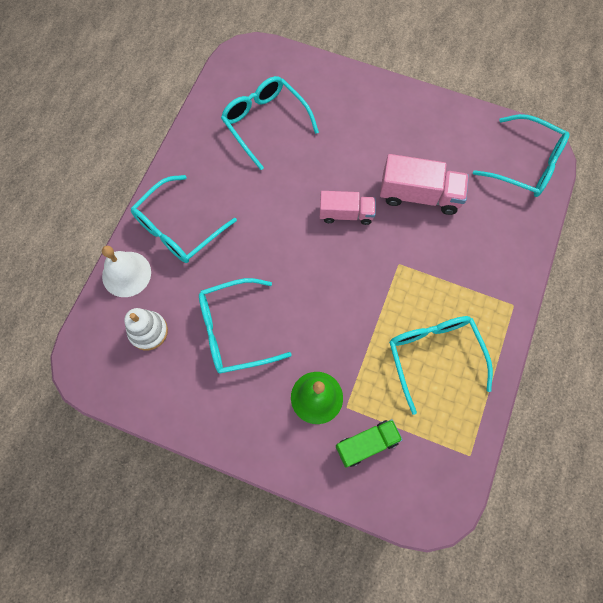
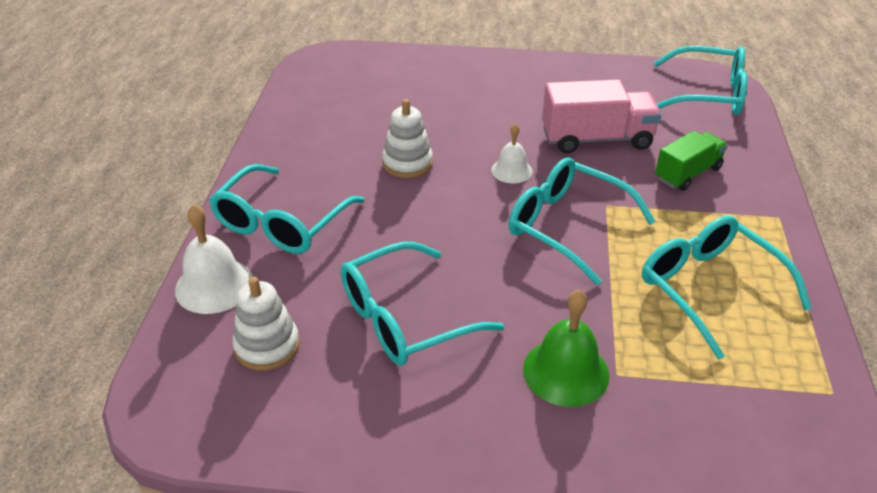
camera: 15 degrees left, 30 degrees down
turquoise glasses [221,76,319,170] -> turquoise glasses moved to [509,157,656,285]
pink truck [320,191,376,225] -> white bell [491,124,533,183]
green truck [336,419,403,468] -> green truck moved to [655,131,728,191]
none -> white stacking toy [382,99,433,178]

